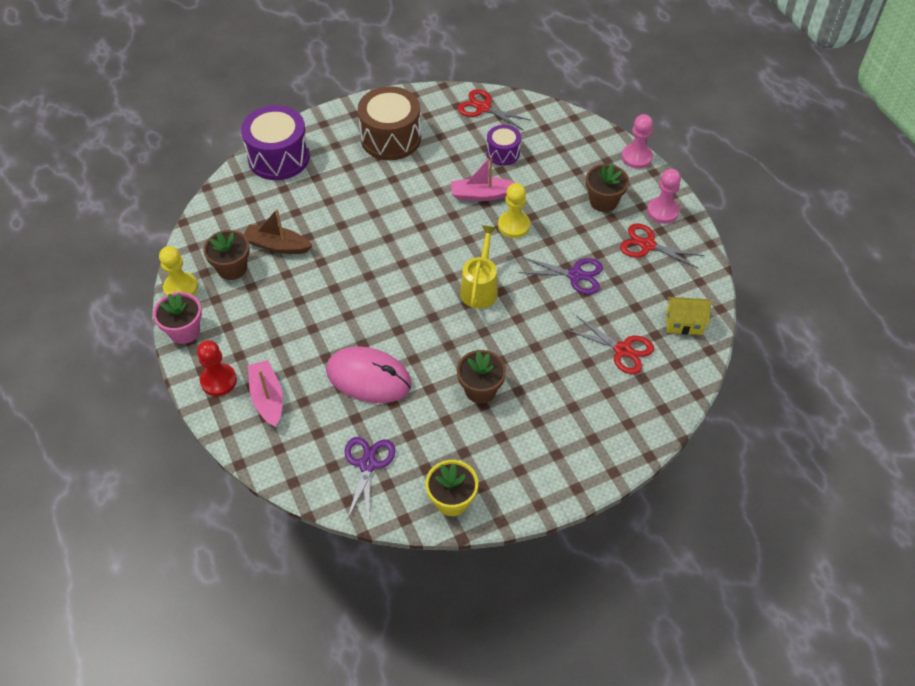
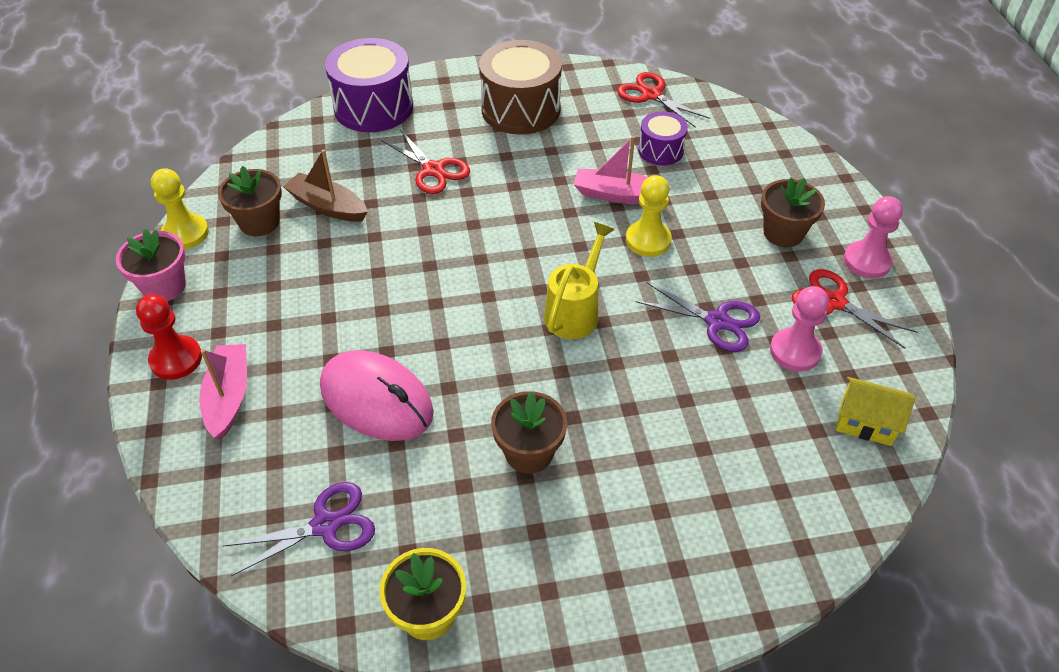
camera: 15 degrees right, 5 degrees down
purple scissors [345,437,396,521] -> purple scissors turned 45 degrees clockwise [223,482,375,576]
red scissors [567,316,654,374] -> red scissors moved to [381,129,470,194]
pink pawn [622,114,653,169] -> pink pawn moved to [770,286,829,372]

